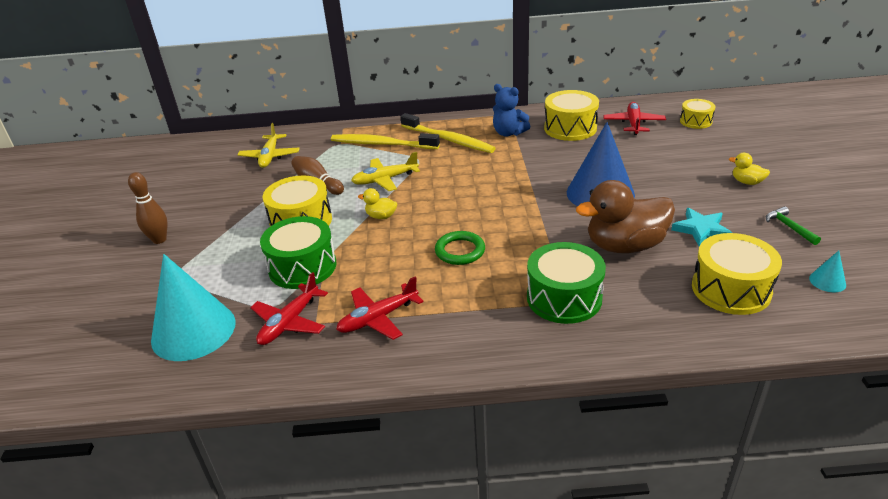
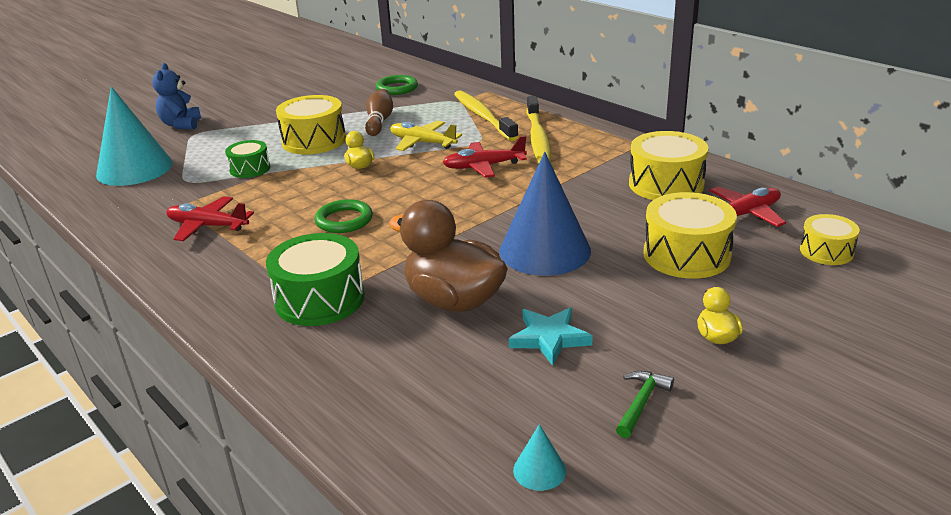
camera: 50 degrees right, 5 degrees down
brown bowling pin [128,172,168,244] -> none
yellow plane [238,123,300,168] -> green ring [376,75,418,95]
red plane [250,272,328,345] -> red plane moved to [442,136,527,178]
green drum [260,216,336,289] -> green drum [225,140,270,178], size x0.59
blue teddy bear [493,84,530,137] -> blue teddy bear moved to [152,63,201,129]
yellow drum [692,233,782,315] -> yellow drum moved to [643,192,737,279]

